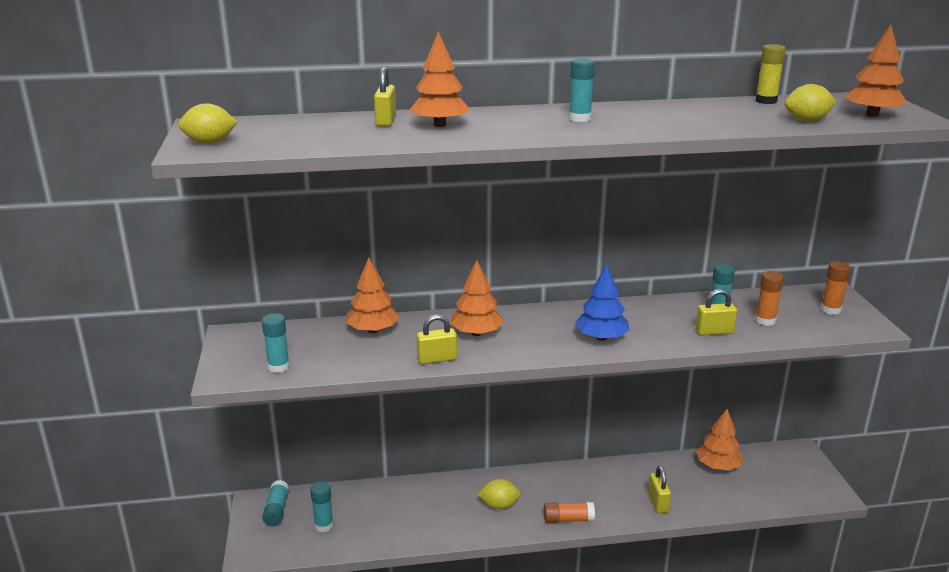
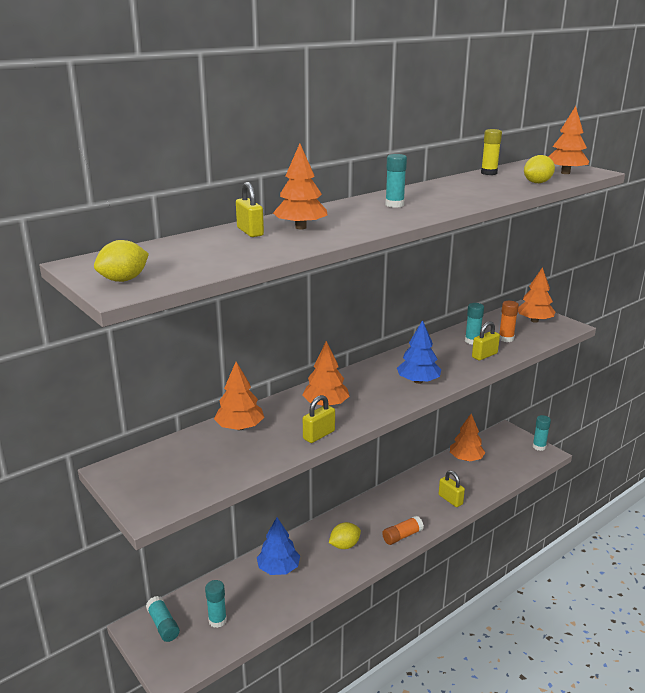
camera: 30 degrees left, 0 degrees up
turquoise glue stick [262,313,290,373] -> turquoise glue stick moved to [533,415,551,451]
orange glue stick [821,261,851,315] -> orange tree [518,267,555,323]
none -> blue tree [257,517,300,575]

